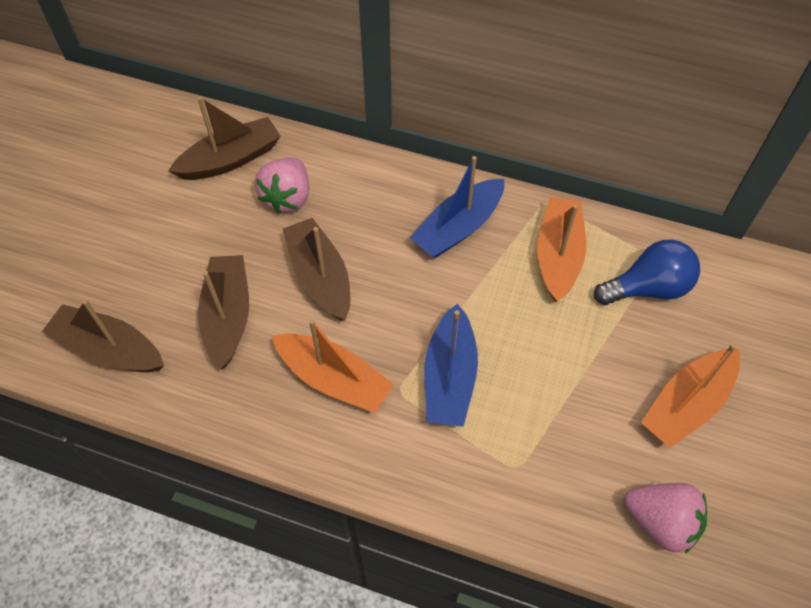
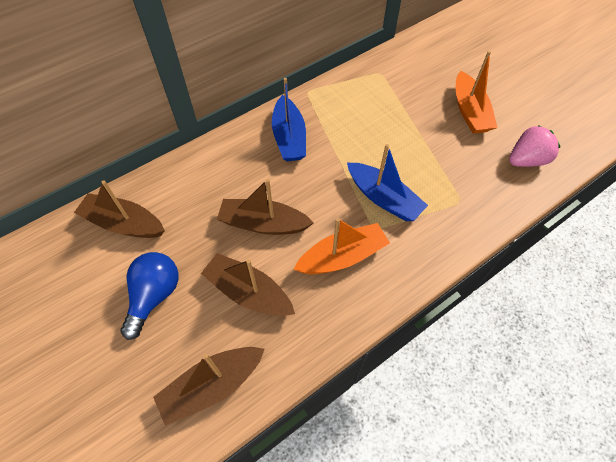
camera: 55 degrees left, 0 degrees up
brown boat [168,97,281,180] -> brown boat turned 75 degrees counterclockwise [74,180,165,238]
pink strawberry [255,157,309,214] -> none
orange boat [537,197,586,302] -> none
blue light bulb [594,240,700,305] -> blue light bulb moved to [120,252,179,340]

